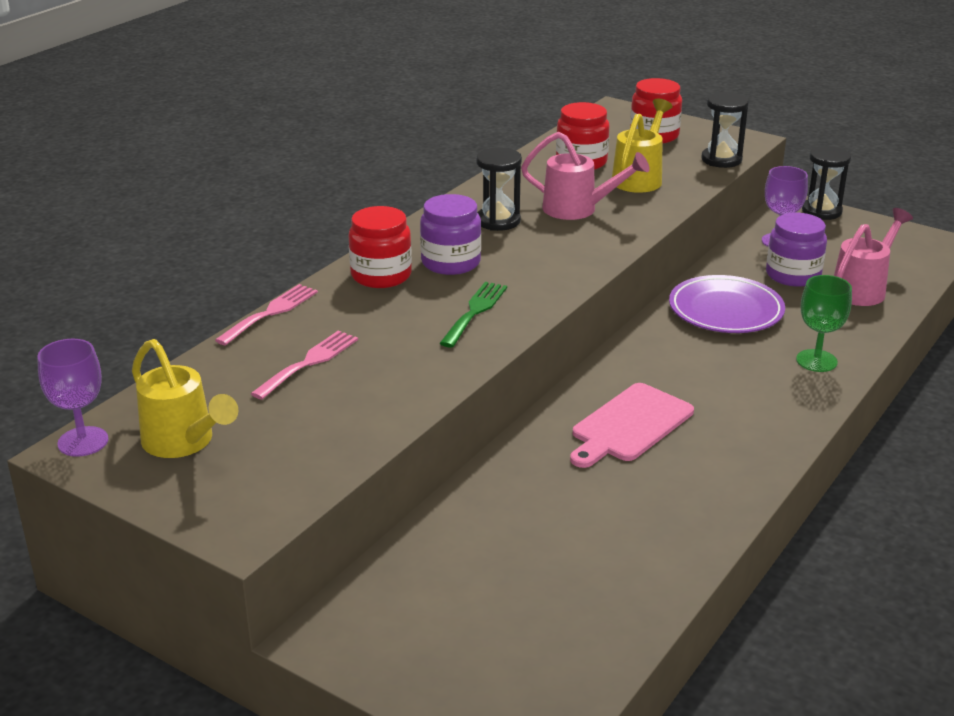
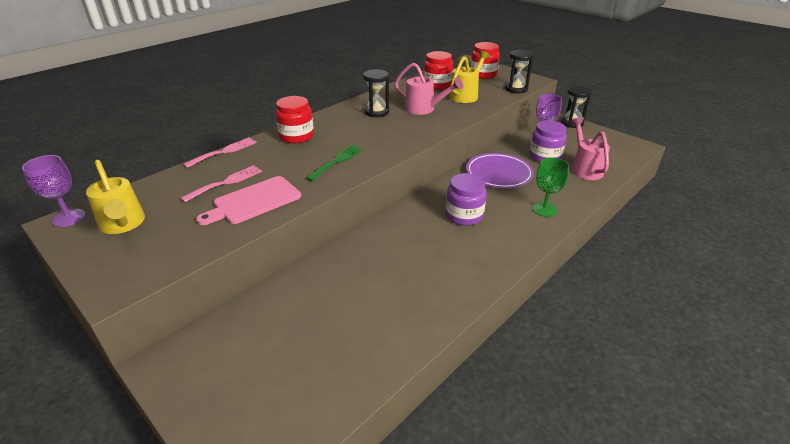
camera: 10 degrees right, 5 degrees up
purple jar [420,194,481,275] -> purple jar moved to [446,173,487,226]
pink cutting board [570,383,694,468] -> pink cutting board moved to [196,176,301,225]
pink watering can [834,208,913,306] -> pink watering can turned 60 degrees counterclockwise [571,117,610,180]

